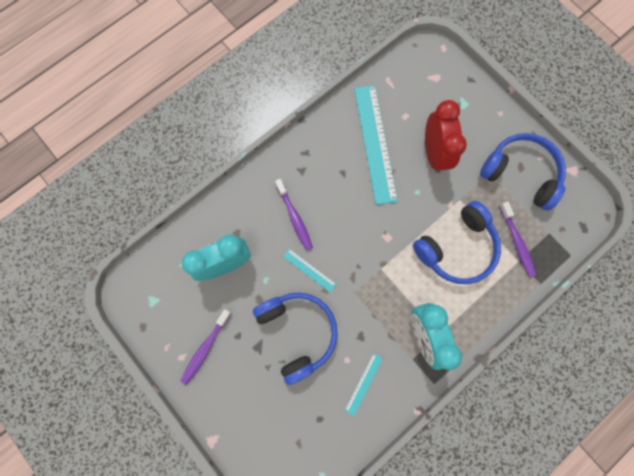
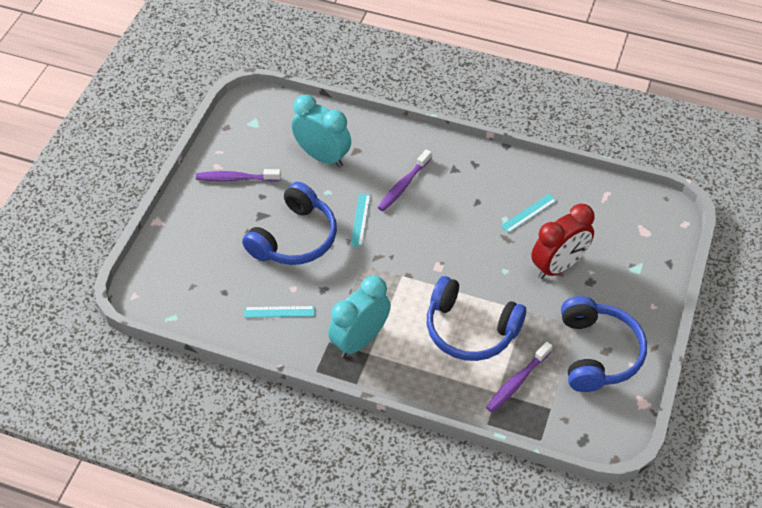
camera: 60 degrees right, 25 degrees down
turquoise ruler [354,85,398,205] -> turquoise ruler [501,194,557,233], size x0.45

